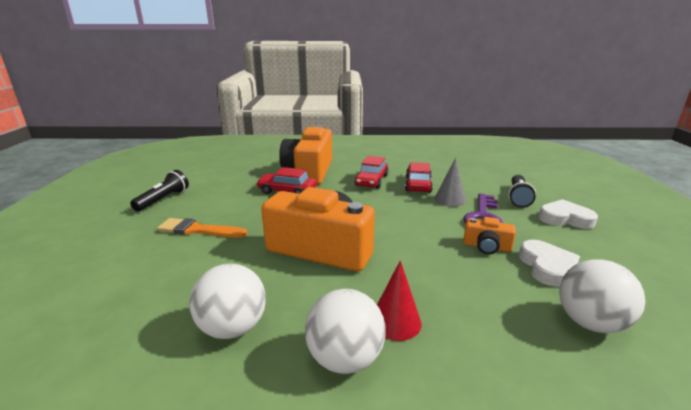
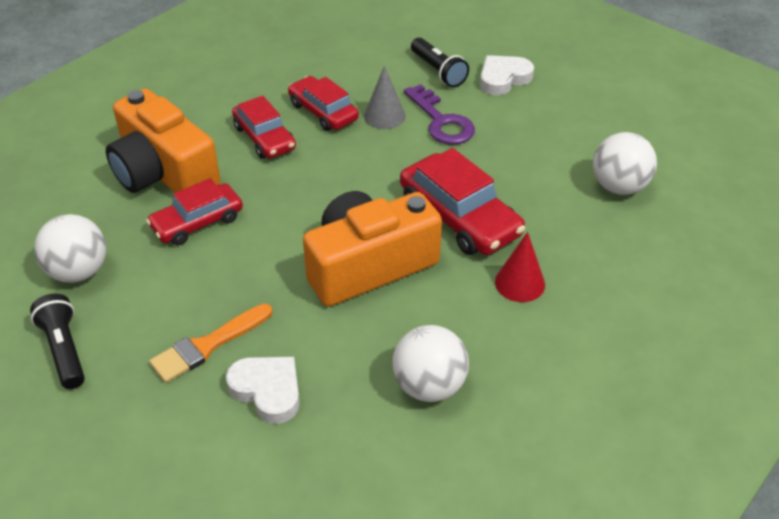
camera: 50 degrees left, 20 degrees up
white ball [305,289,386,374] -> white ball moved to [34,214,106,283]
orange camera [463,217,516,254] -> none
white heart [519,240,580,287] -> white heart moved to [226,357,300,424]
none -> red car [400,148,525,255]

